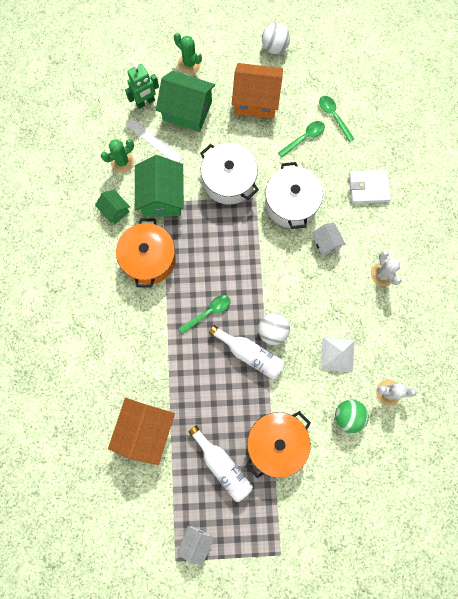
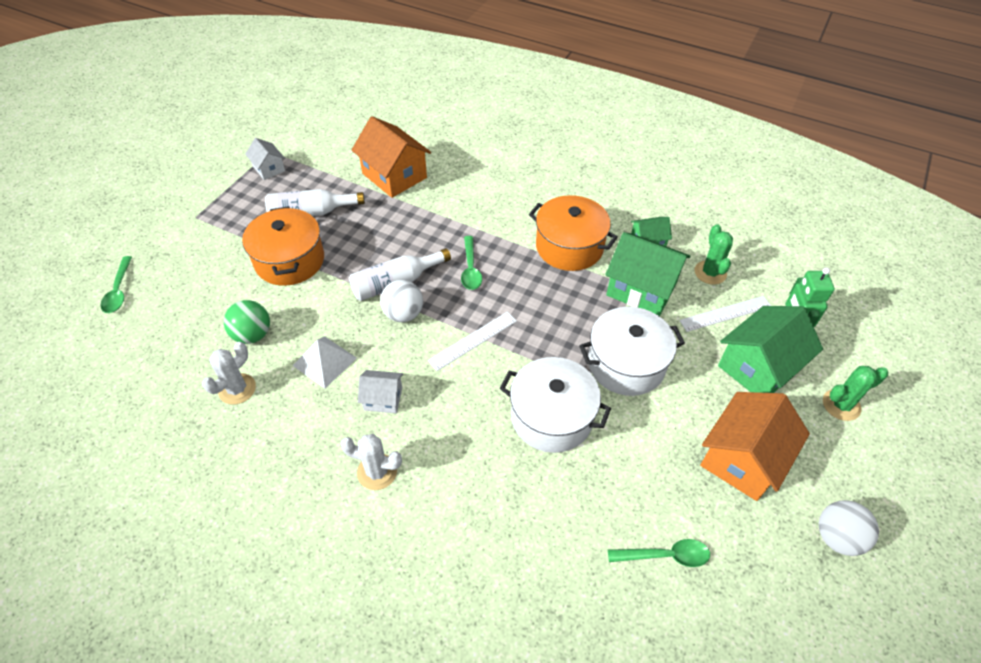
camera: 120 degrees right, 25 degrees down
green spoon [278,121,325,157] -> green spoon moved to [100,256,132,313]
white house [312,223,346,256] -> white house moved to [358,370,403,413]
white wallet [349,170,391,204] -> none
none -> white ruler [428,312,517,371]

